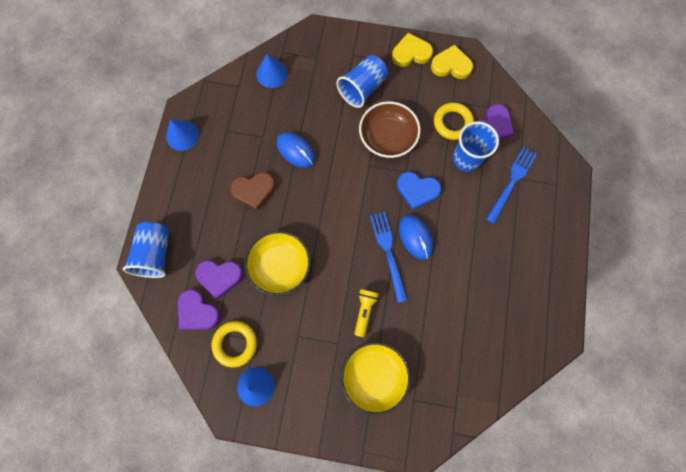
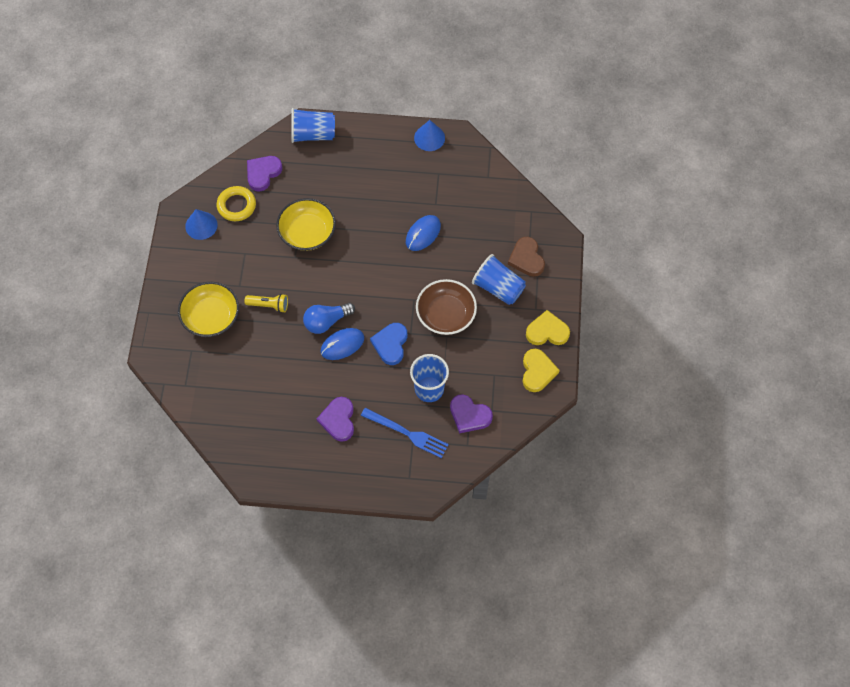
camera: 85 degrees right, 10 degrees down
purple heart [195,260,243,299] -> purple heart moved to [317,397,354,442]
brown heart [230,172,275,210] -> brown heart moved to [508,237,545,277]
blue cone [256,54,288,88] -> none
blue fork [370,212,407,303] -> blue light bulb [303,303,355,334]
yellow heart [392,33,433,67] -> yellow heart turned 75 degrees counterclockwise [526,310,570,345]
yellow ring [434,102,474,140] -> none

